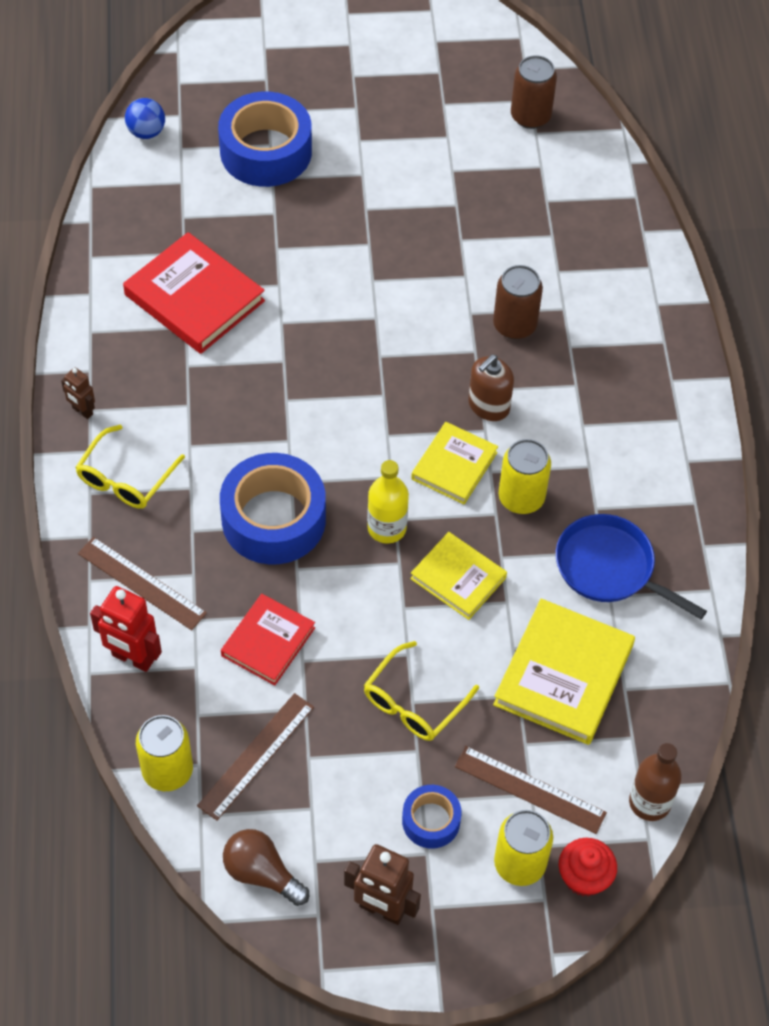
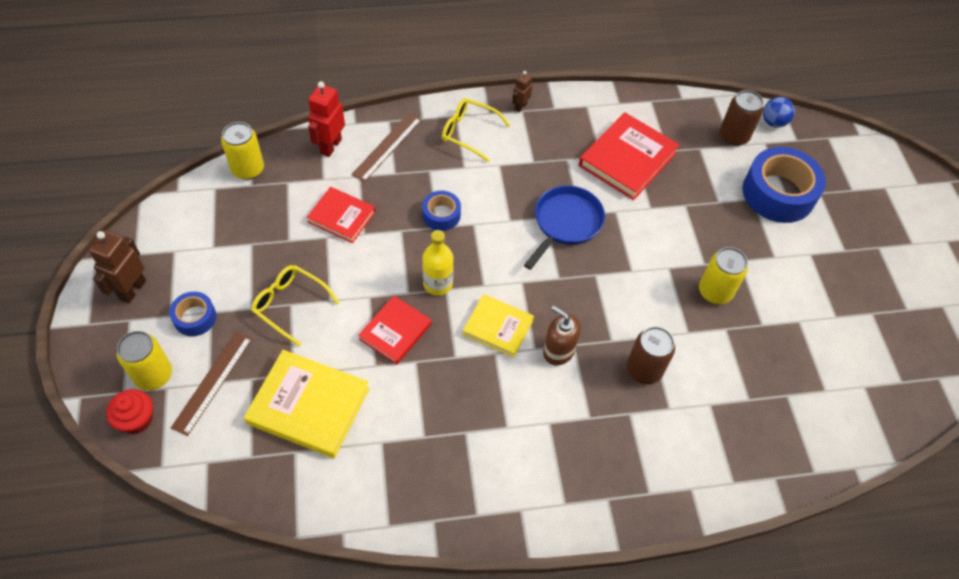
camera: 85 degrees right, 0 degrees up
brown ruler [197,693,314,821] -> none
blue tape [220,453,326,564] -> blue tape [422,191,461,231], size x0.51
brown light bulb [223,829,309,906] -> none
yellow book [410,532,507,620] -> red book [358,296,432,365]
yellow can [499,439,551,514] -> yellow can moved to [699,247,748,304]
brown can [511,55,557,129] -> brown can moved to [720,90,764,146]
blue pan [556,514,707,619] -> blue pan moved to [524,186,605,270]
brown bottle [629,743,682,821] -> none

